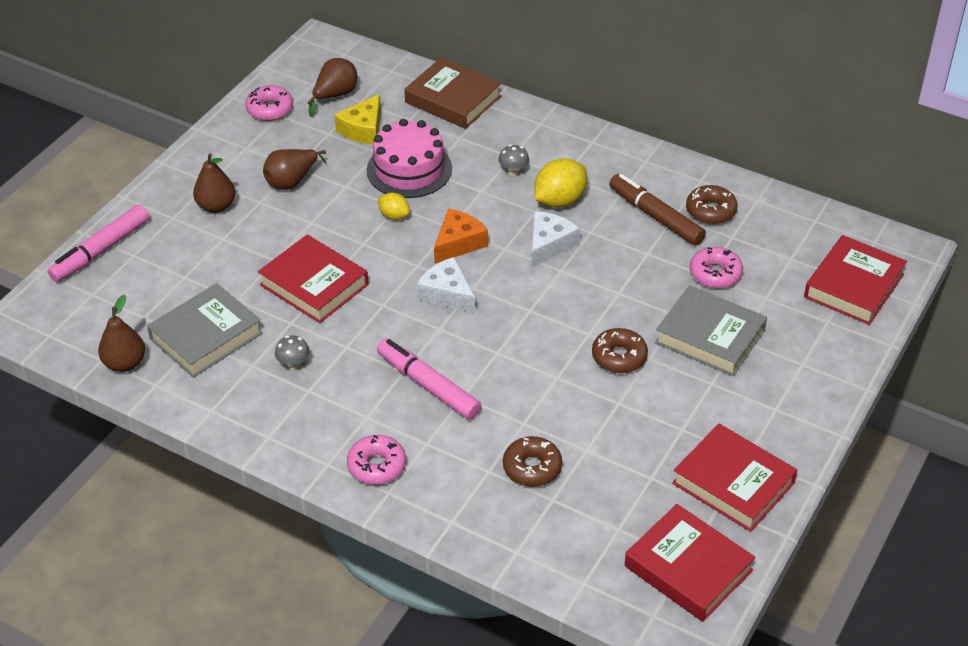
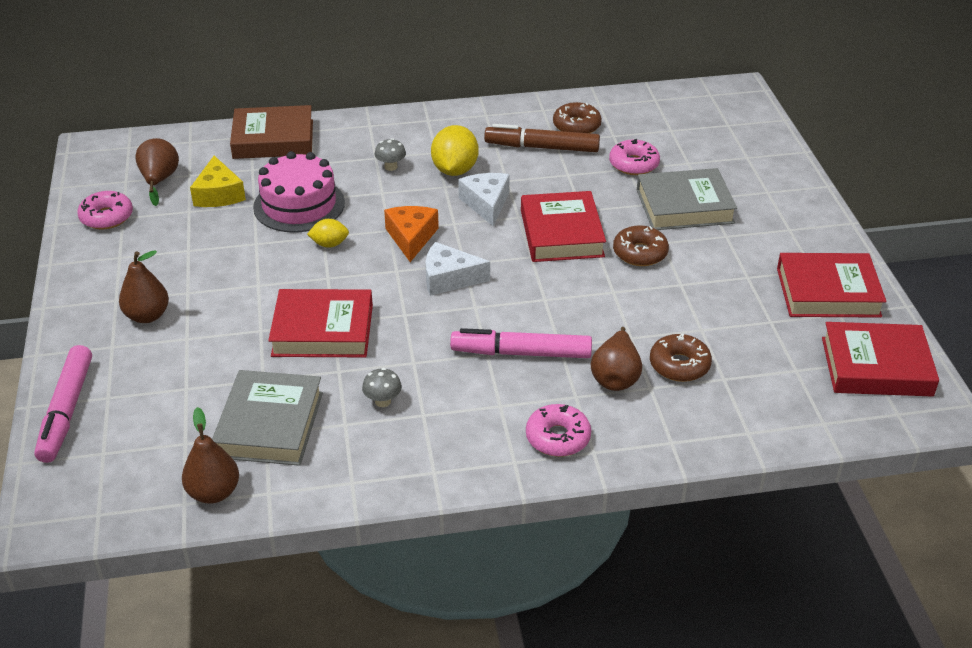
camera: 40 degrees left, 5 degrees down
brown pear [263,149,327,190] -> brown pear moved to [591,327,642,391]
red book [804,235,907,325] -> red book moved to [521,191,606,262]

